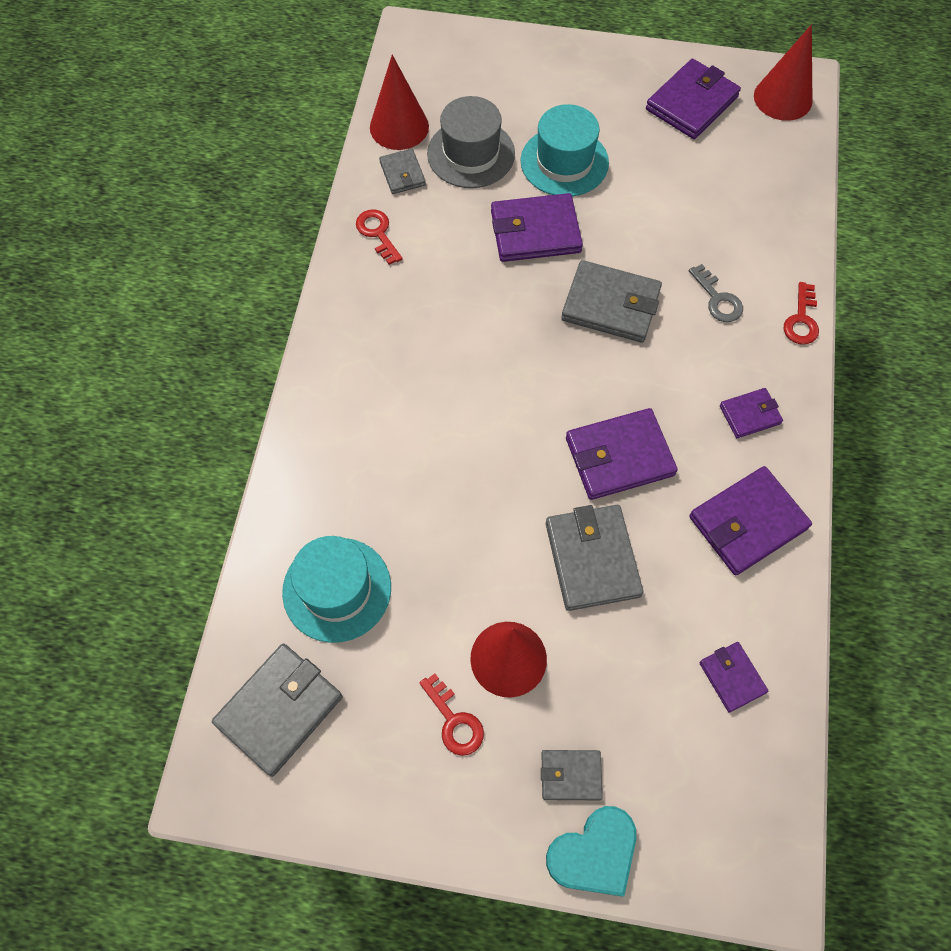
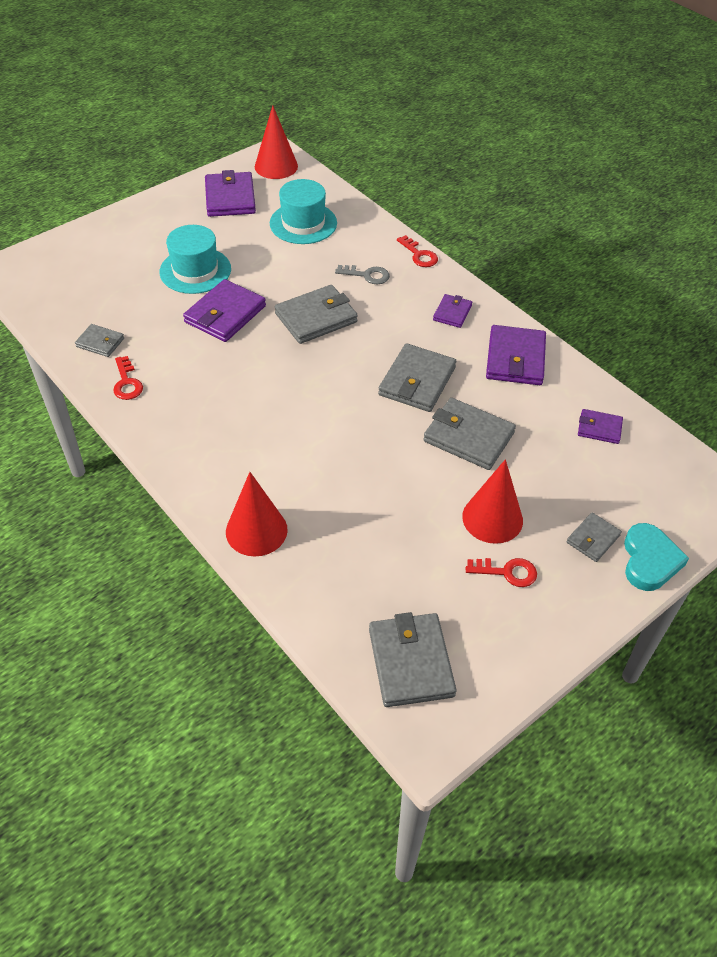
camera: 50 degrees left, 15 degrees down
turquoise hat [282,536,391,643] -> turquoise hat moved to [270,179,337,244]
red key [356,209,403,265] -> red key turned 120 degrees counterclockwise [113,356,143,400]
red cone [370,55,429,150] -> red cone moved to [226,472,288,557]
grey hat [427,96,515,188] -> none
purple wallet [566,408,678,500] -> grey wallet [378,343,456,412]

